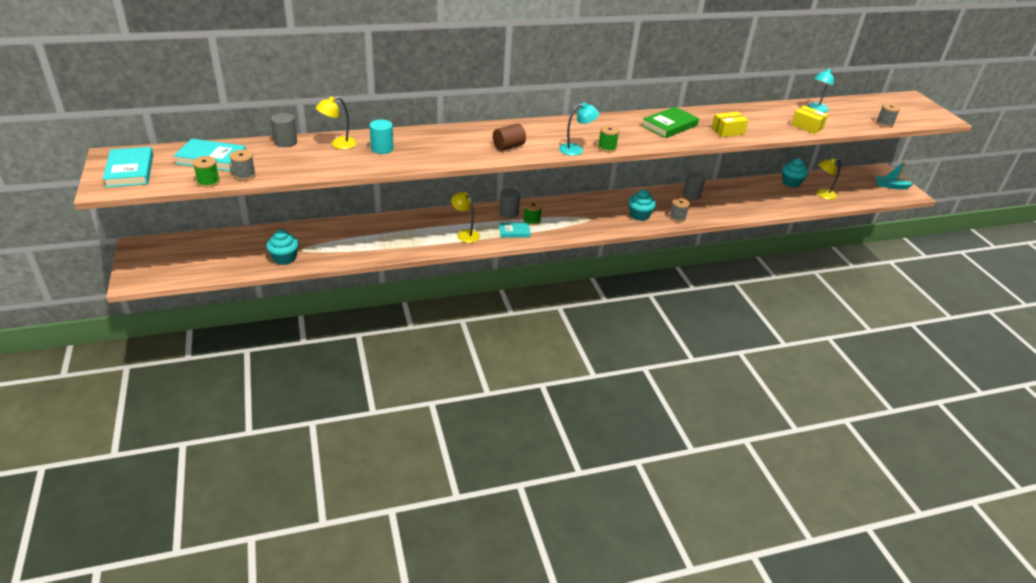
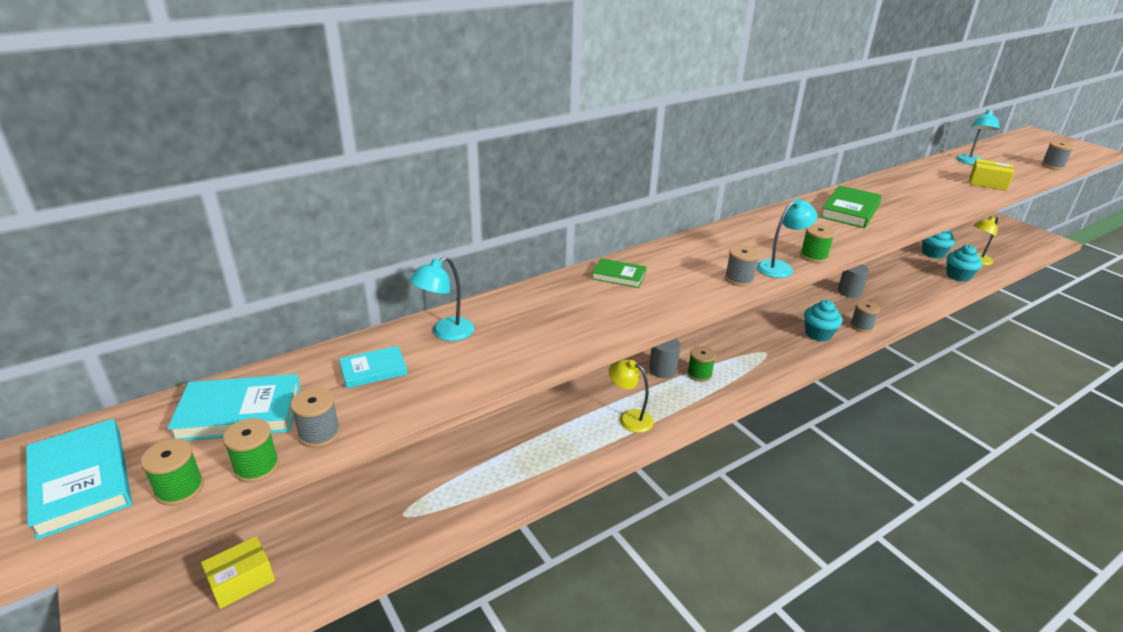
camera: 15 degrees left, 5 degrees down
turquoise cupcake [266,229,299,265] -> turquoise cupcake moved to [946,245,982,282]
grey cylinder [271,113,297,147] -> none
yellow lamp [316,96,357,149] -> turquoise lamp [410,256,474,341]
turquoise cylinder [370,120,394,154] -> none
brown cylinder [493,124,526,151] -> none
turquoise book [499,223,531,238] -> turquoise book moved to [339,346,407,388]
yellow box [711,111,749,137] -> yellow box moved to [201,536,275,609]
turquoise boat [875,160,913,189] -> none
none -> green spool [141,439,204,506]
none -> green book [592,258,646,288]
none -> grey spool [725,245,760,287]

